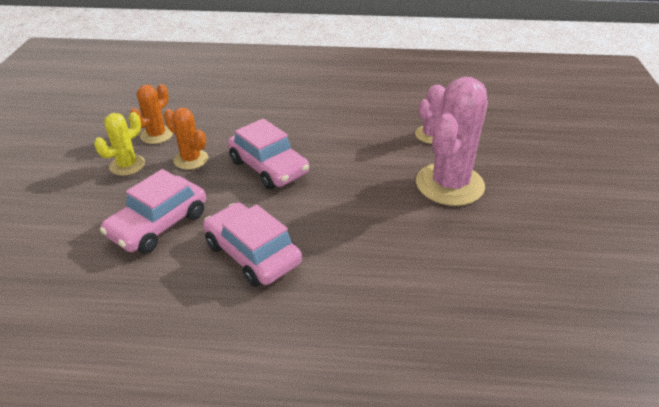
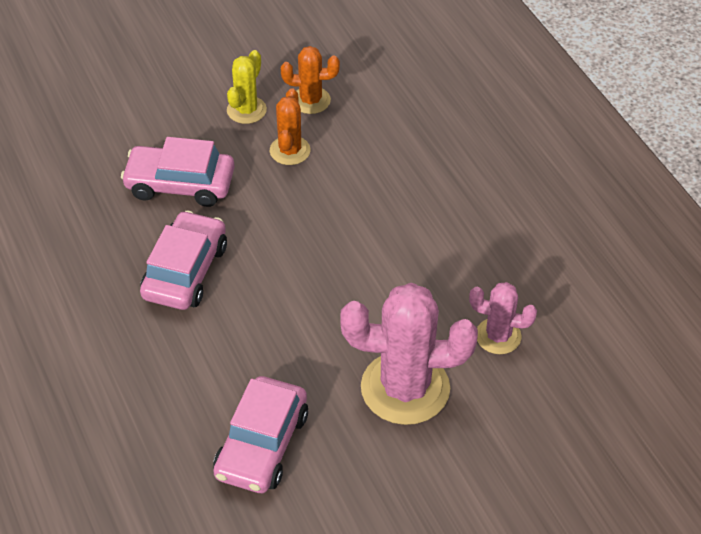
camera: 60 degrees right, 10 degrees up
yellow cactus [94,112,145,175] -> yellow cactus turned 75 degrees counterclockwise [227,50,267,124]
pink car [228,119,309,190] -> pink car moved to [213,376,308,493]

